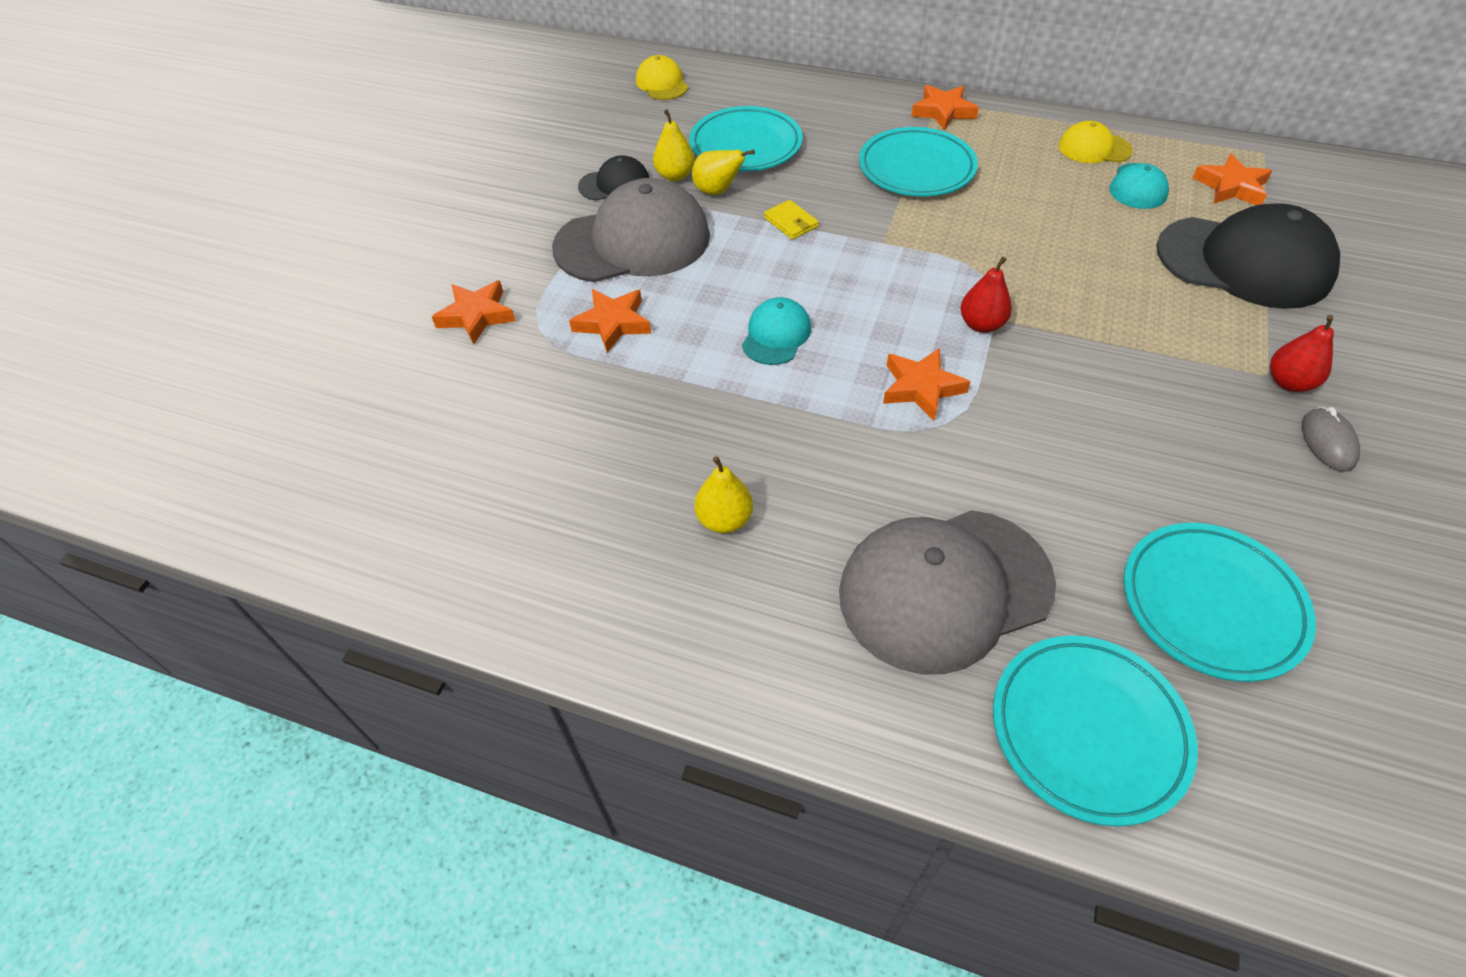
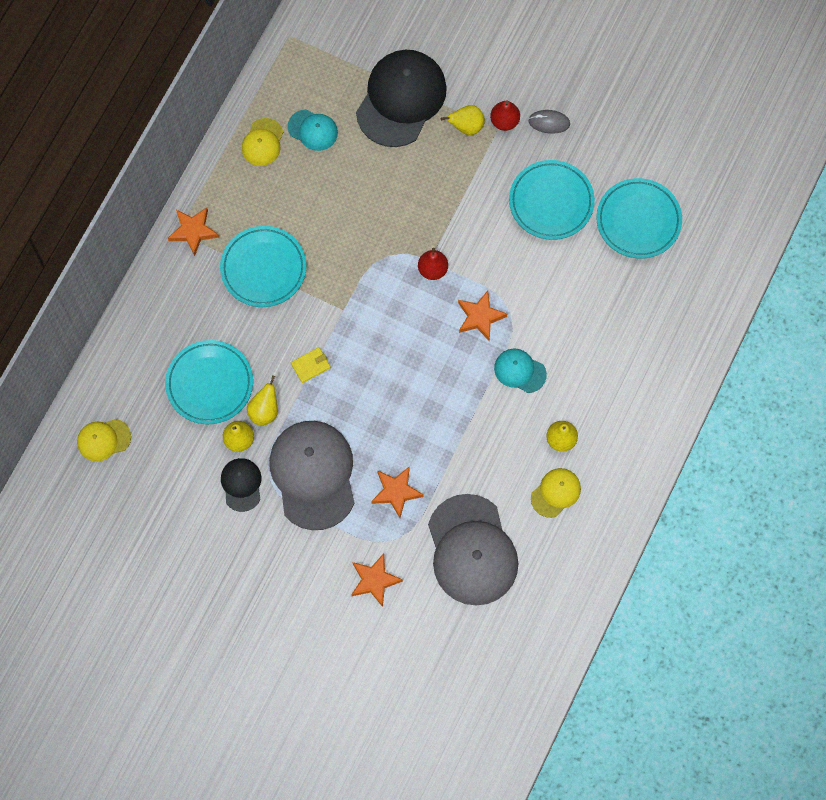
camera: 85 degrees left, 20 degrees up
turquoise cap [742,297,811,365] -> turquoise cap moved to [494,348,547,393]
grey cap [839,510,1056,674] -> grey cap moved to [428,494,518,606]
turquoise plate [993,635,1198,826] -> turquoise plate moved to [509,160,595,240]
orange star [1193,154,1272,205] -> none
none -> yellow pear [441,105,485,135]
none -> yellow cap [531,468,581,518]

